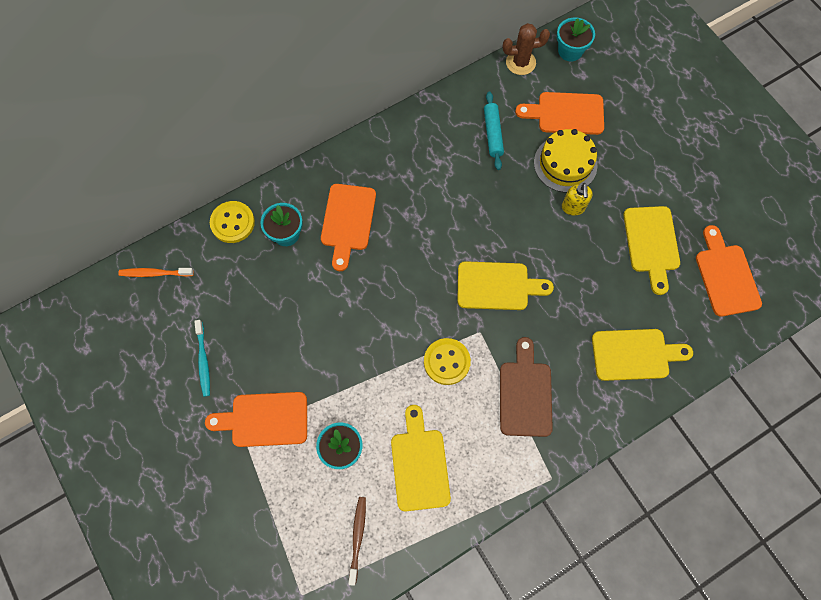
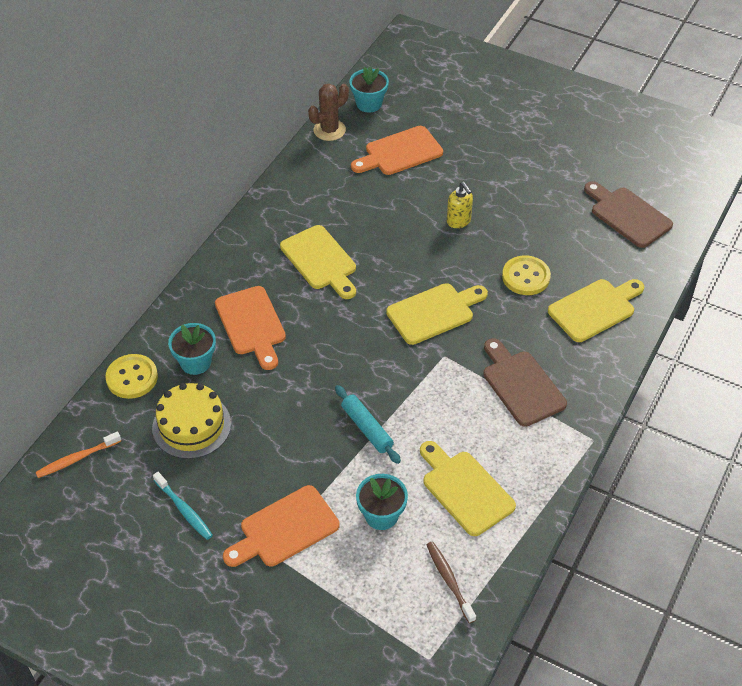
camera: 30 degrees left, 20 degrees down
yellow button [424,338,471,385] -> yellow button moved to [502,255,551,295]
turquoise rolling pin [484,91,504,170] -> turquoise rolling pin moved to [335,385,401,464]
yellow cake [534,129,597,193] -> yellow cake moved to [152,383,231,459]
yellow cutting board [623,206,680,295] -> yellow cutting board moved to [280,225,356,299]
orange cutting board [696,225,762,317] -> brown cutting board [584,181,673,248]

